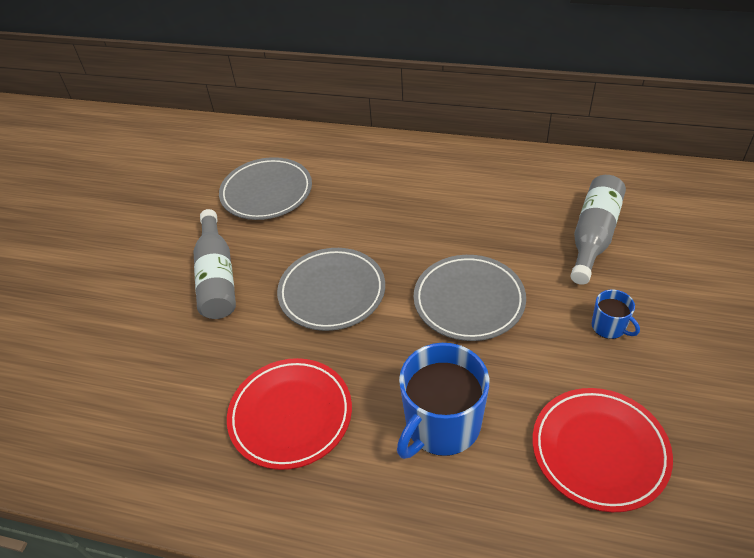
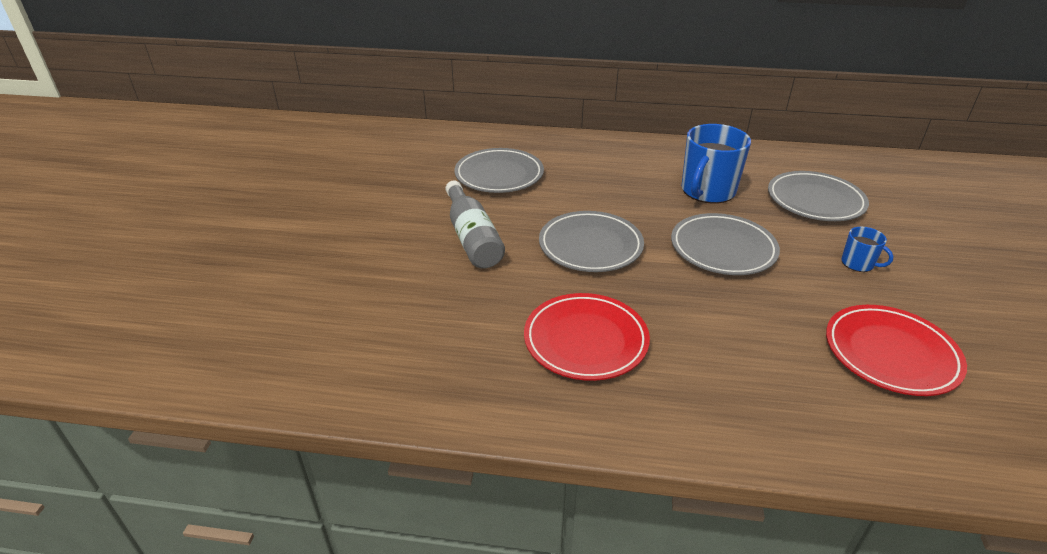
camera: 10 degrees left, 10 degrees down
blue mug [397,343,489,459] -> blue mug moved to [681,124,751,204]
grey bottle [571,175,626,285] -> grey plate [768,171,869,221]

